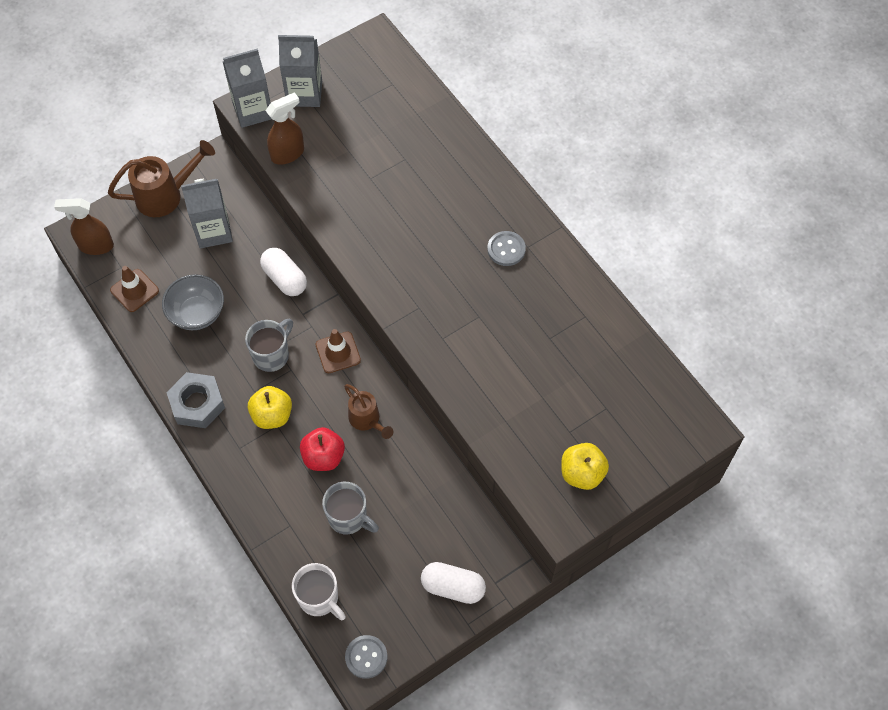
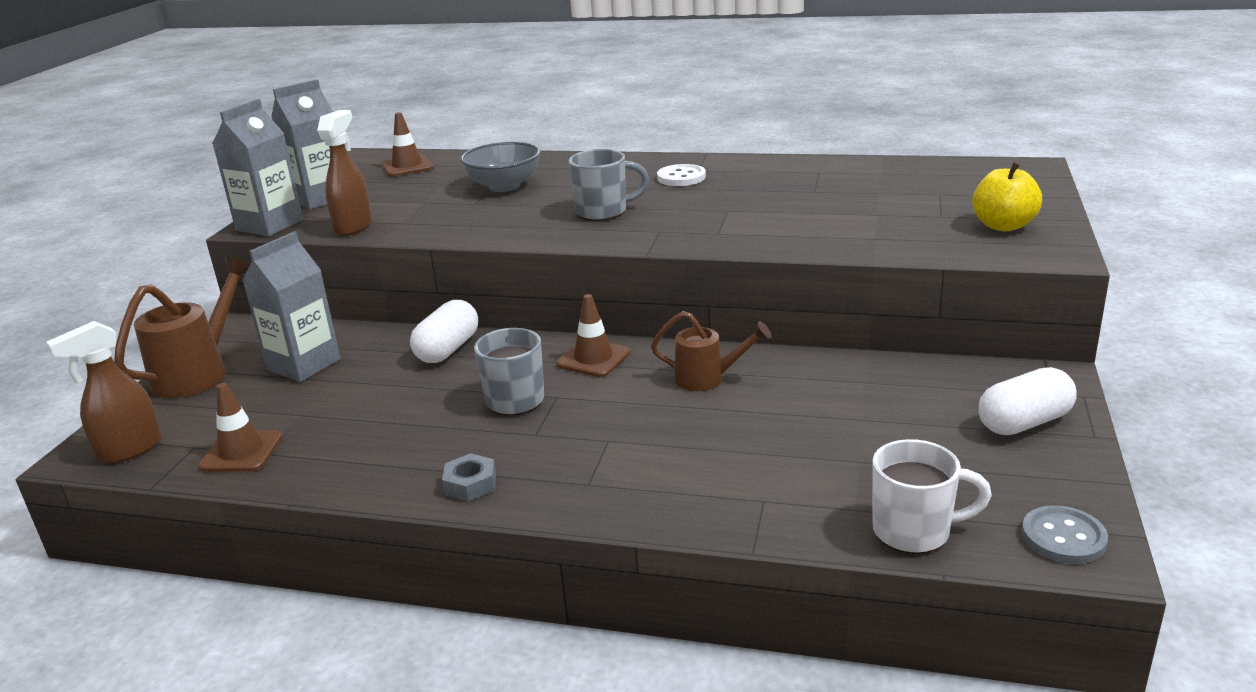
camera: 40 degrees left, 35 degrees down
grey bowl [162,274,224,330] -> grey bowl moved to [460,142,540,192]
grey nut [166,372,225,428] -> grey nut [442,453,496,502], size x0.56
yellow apple [248,386,292,429] -> none
white capsule [260,248,307,296] -> white capsule turned 75 degrees counterclockwise [410,300,478,363]
red apple [300,427,345,471] -> none
grey mug [322,482,379,534] -> grey mug moved to [569,149,649,221]
grey button [487,231,526,266] -> white button [657,164,706,186]
none -> brown traffic cone [382,112,434,177]

